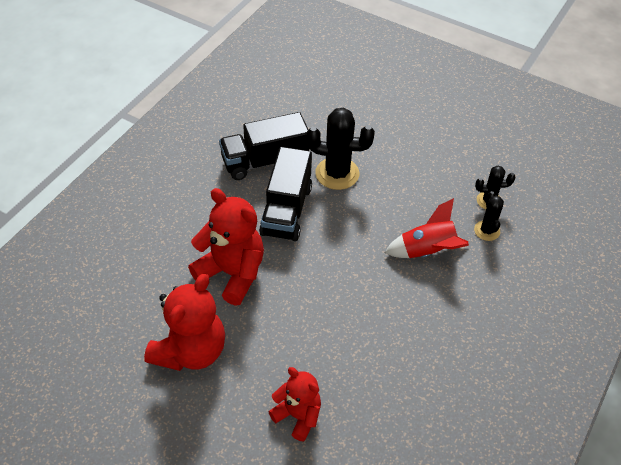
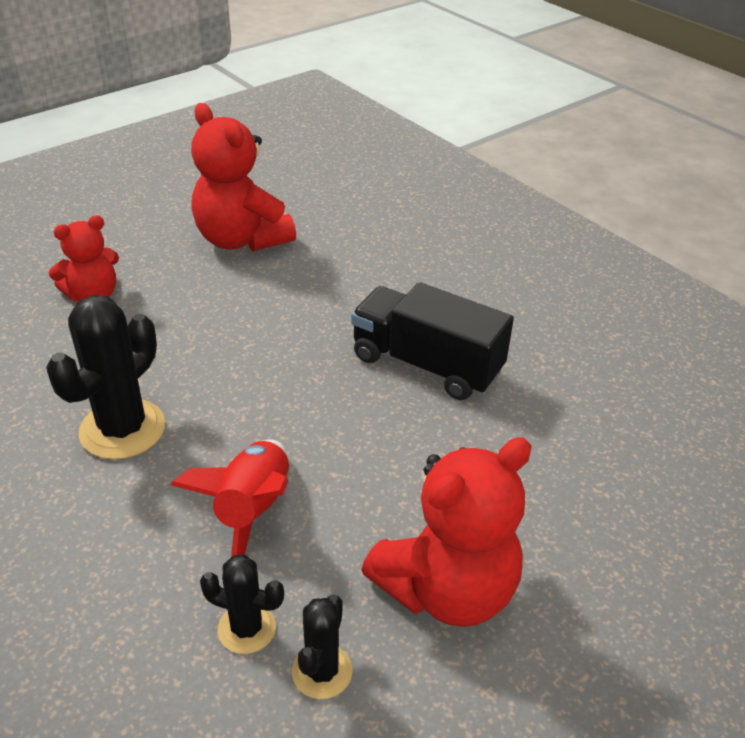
camera: 110 degrees right, 10 degrees down
red teddy bear [188,188,264,306] -> red teddy bear moved to [361,437,532,627]
black truck [219,112,309,180] -> none
black cactus [306,108,375,190] -> black cactus moved to [46,295,165,460]

